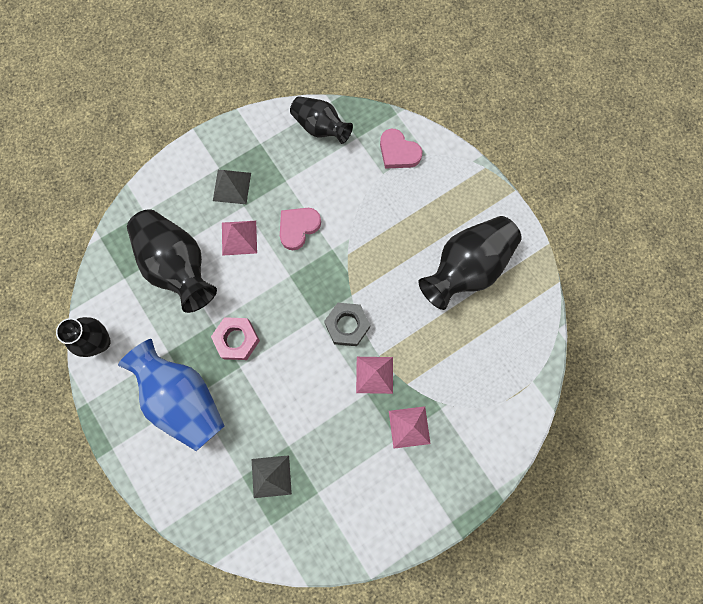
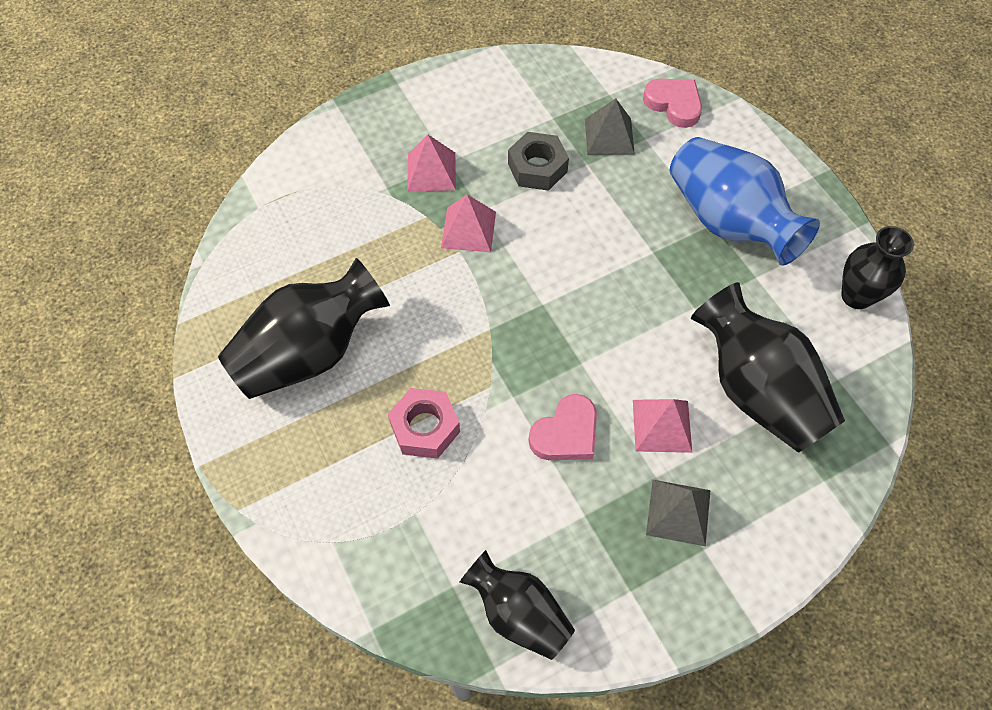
camera: 175 degrees left, 15 degrees down
pink nut [211,317,260,360] -> pink nut moved to [388,388,460,459]
grey nut [324,303,370,346] -> grey nut moved to [508,132,569,191]
pink heart [380,129,423,169] -> pink heart moved to [643,79,702,128]

